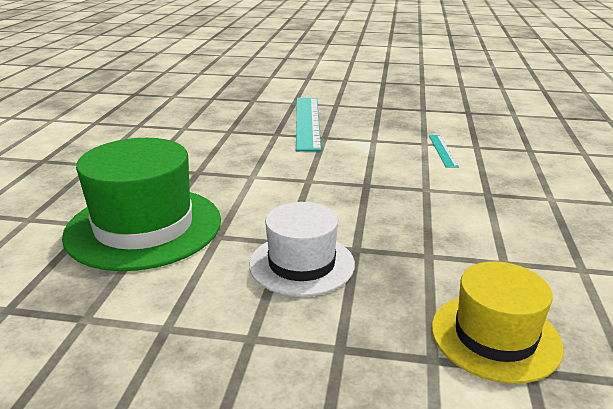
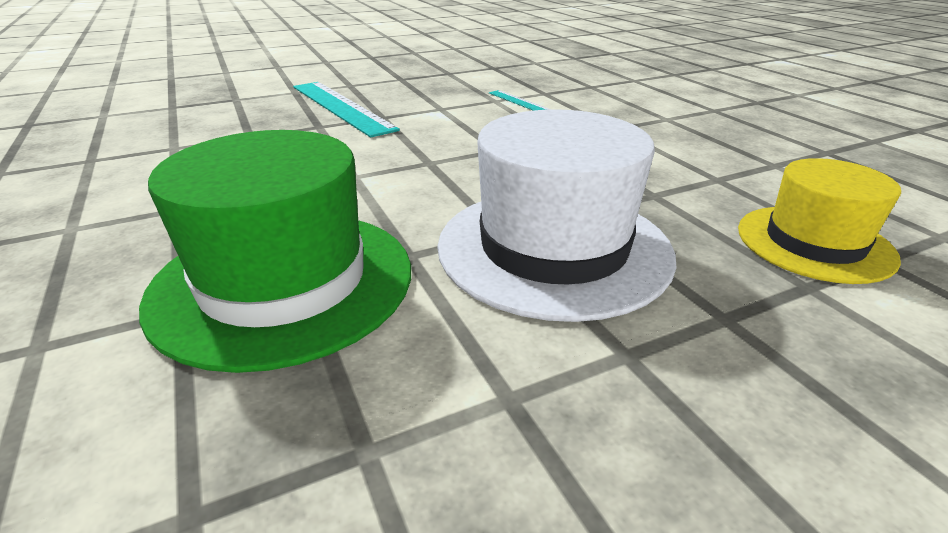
camera: 35 degrees left, 5 degrees up
white hat [249,202,355,297] -> white hat [437,109,677,322], size x1.61

